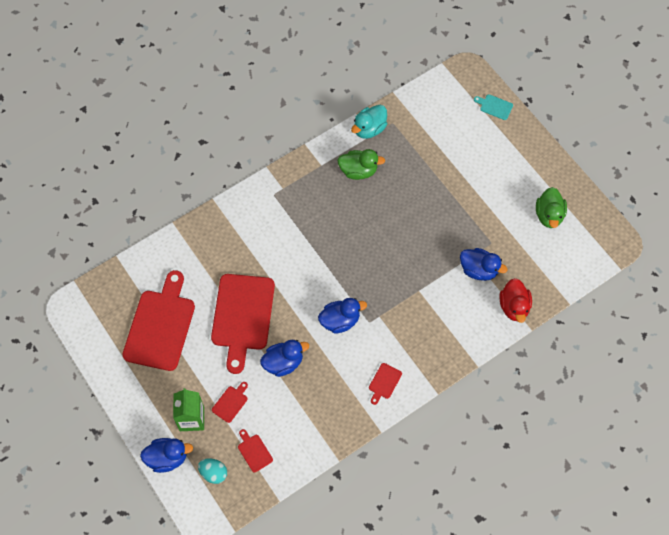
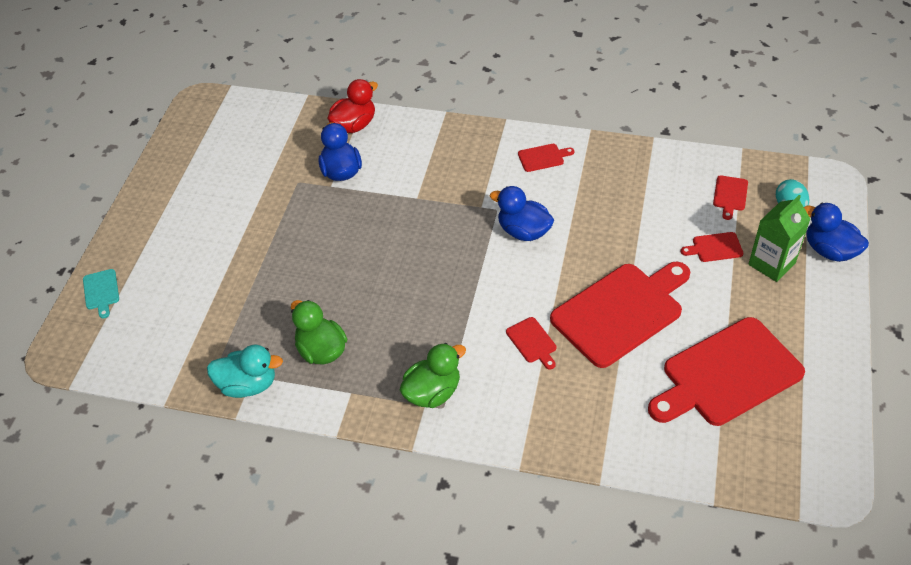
camera: 130 degrees left, 15 degrees down
blue duck [260,340,309,377] -> none
green duck [536,187,567,228] -> green duck moved to [400,343,466,408]
none -> red cutting board [506,317,556,370]

